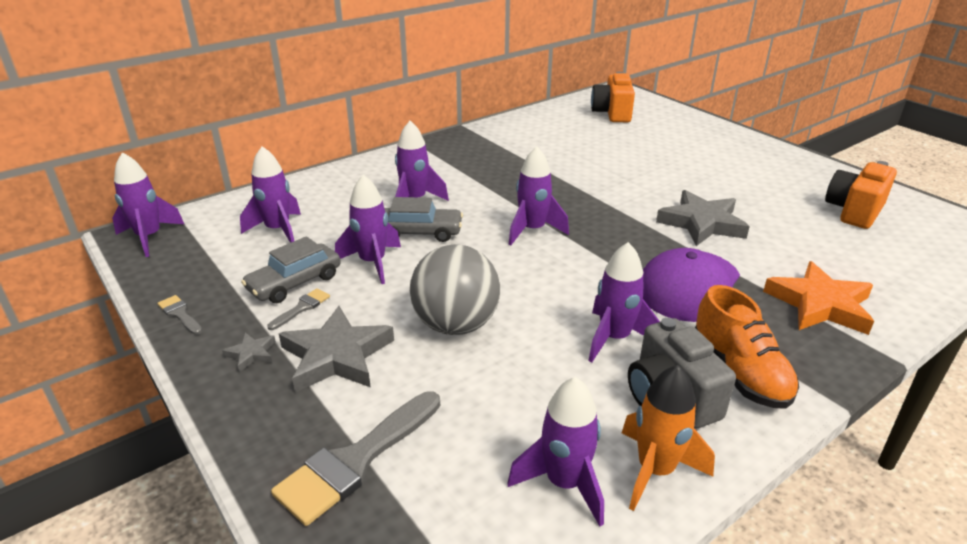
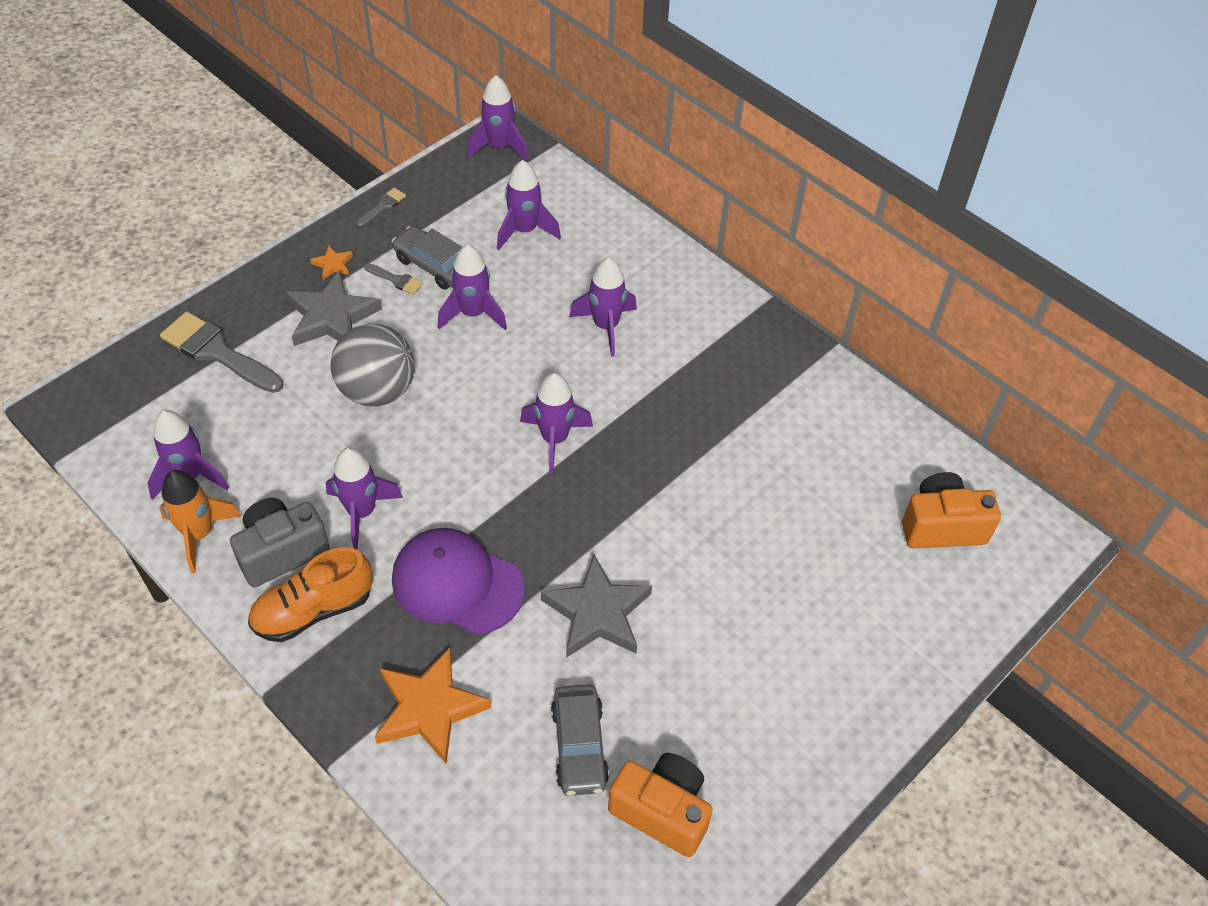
camera: 80 degrees right, 20 degrees up
grey star [222,333,276,372] -> orange star [310,245,353,280]
grey car [384,197,463,242] -> grey car moved to [551,684,609,796]

